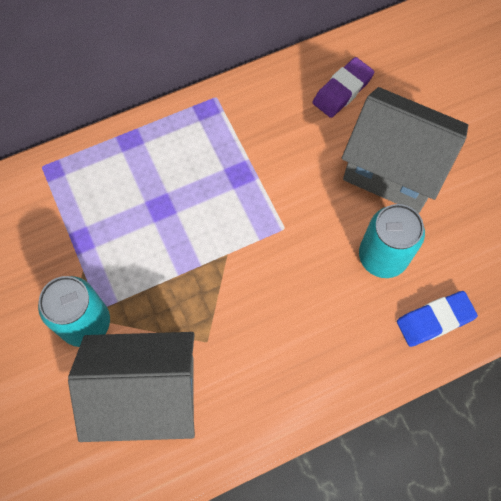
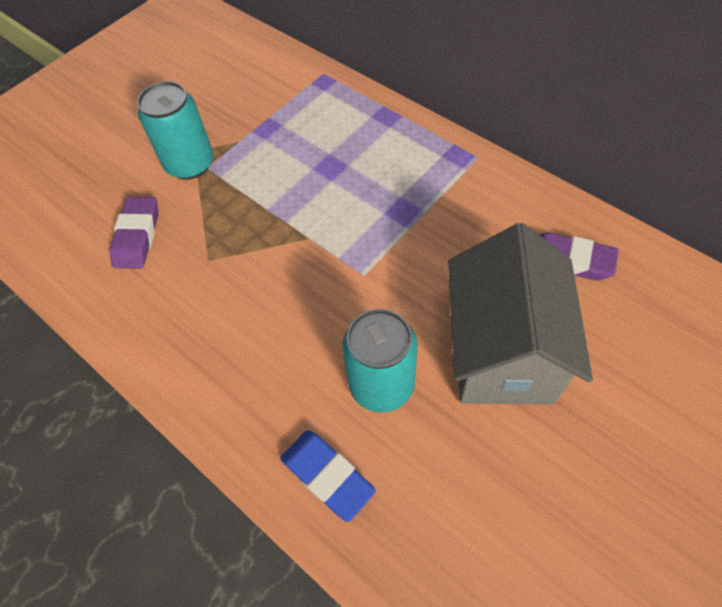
camera: 70 degrees right, 10 degrees down
grey house [68,332,195,442] -> purple eraser [109,197,159,269]

